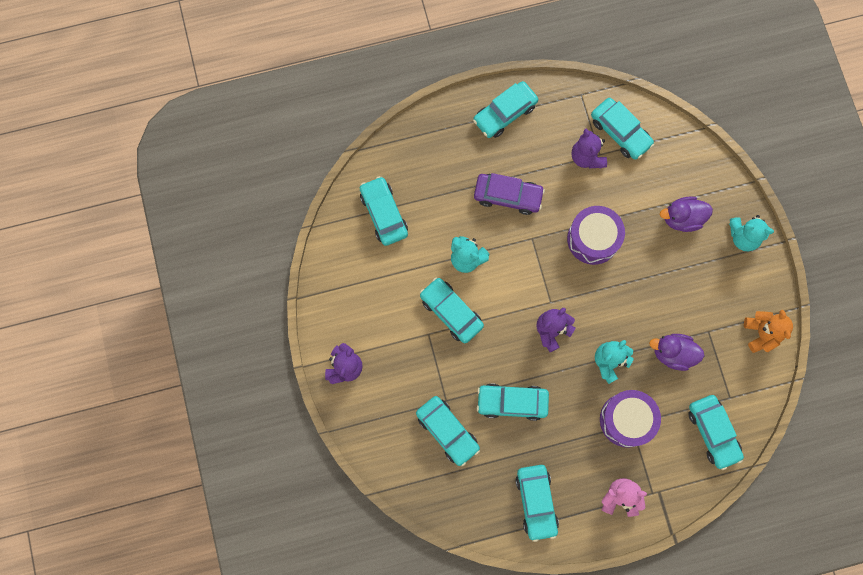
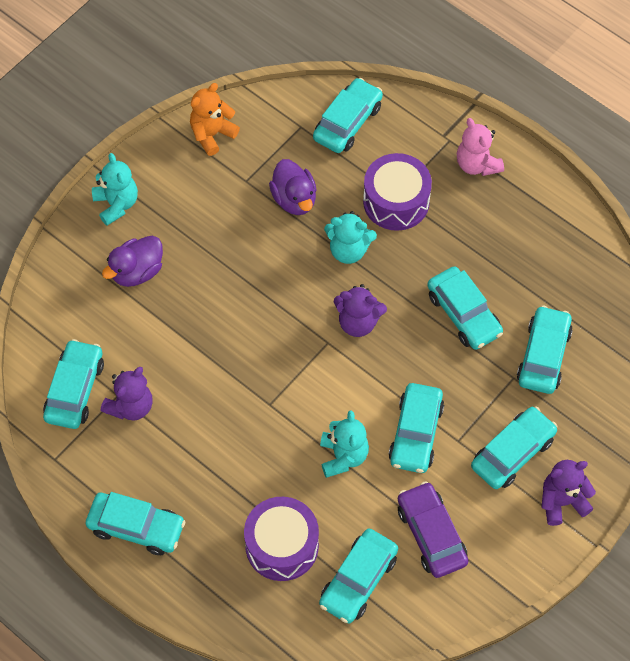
camera: 125 degrees left, 15 degrees down
purple car [474,173,545,215] -> purple car moved to [398,481,468,578]
turquoise car [515,465,559,542] -> turquoise car moved to [471,407,557,489]
purple drum [567,206,625,265] -> purple drum moved to [244,497,319,581]
purple duck [660,196,713,232] -> purple duck turned 90 degrees clockwise [102,236,163,287]

